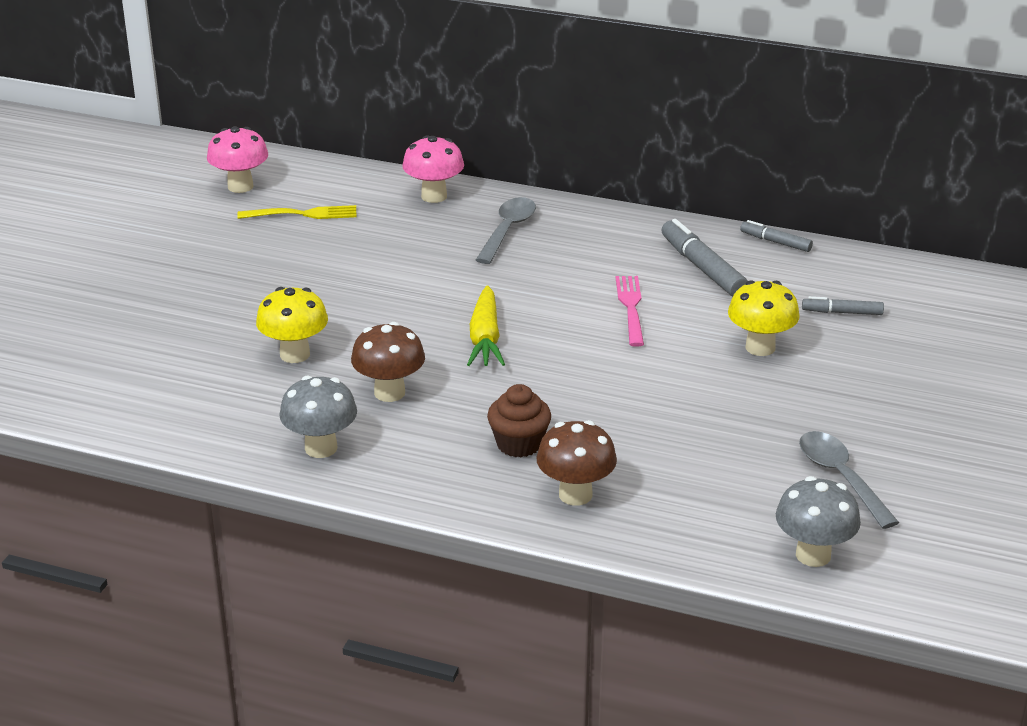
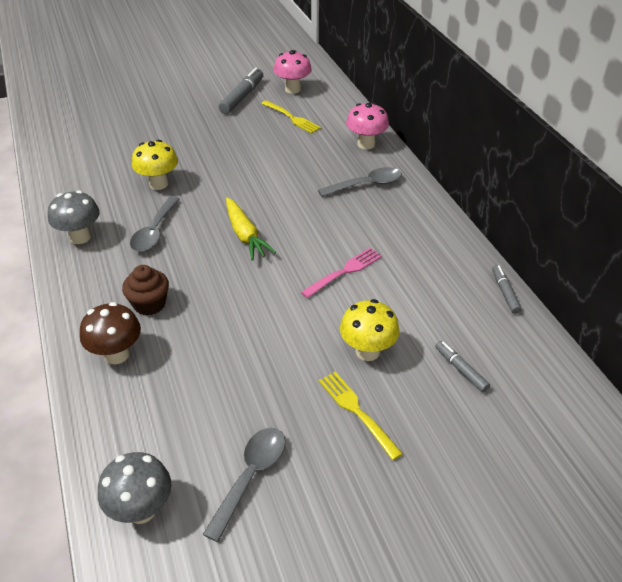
camera: 50 degrees right, 10 degrees up
brown mushroom [351,322,425,402] -> grey spoon [130,196,180,252]
yellow carrot [467,285,505,366] -> yellow carrot turned 75 degrees counterclockwise [226,198,276,261]
grey marker [662,219,748,297] -> grey marker moved to [219,68,263,114]
none -> yellow fork [319,372,403,460]

